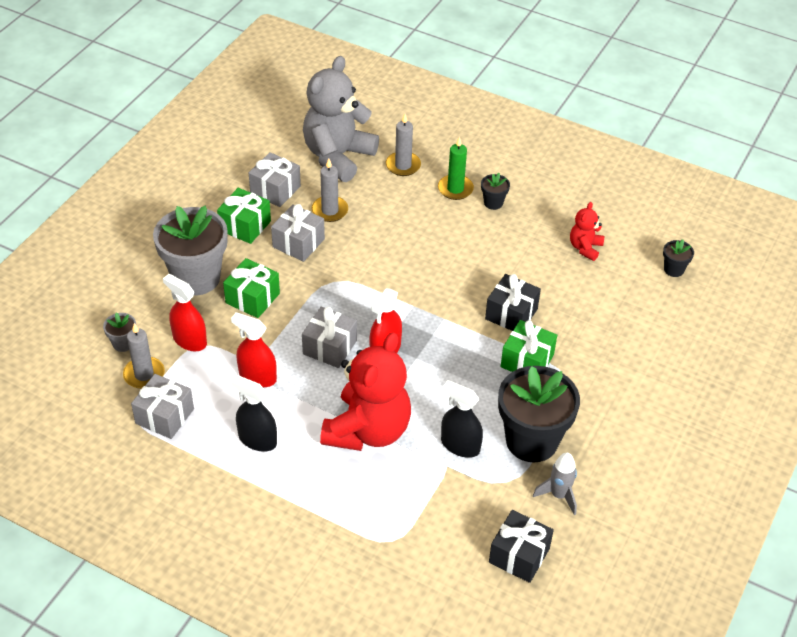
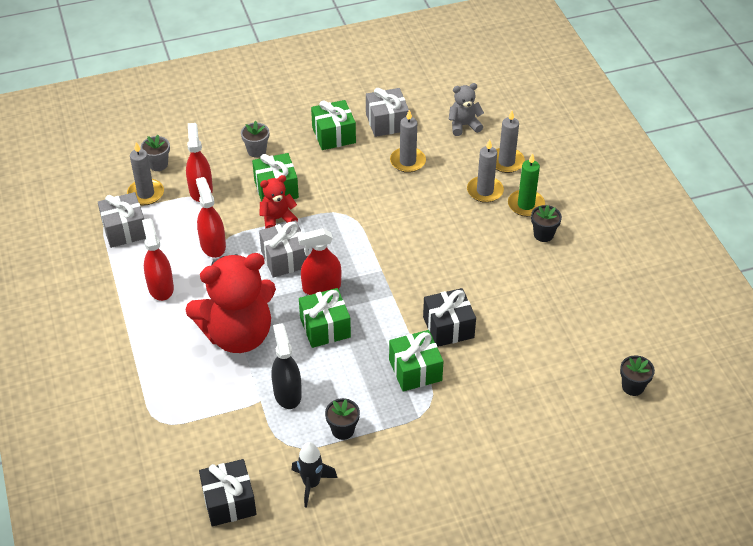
camera: 45 degrees right, 0 degrees up
grey flower pot [153,206,228,296] -> grey flower pot [241,121,269,157], size x0.43
black spray bottle [230,375,277,452] -> red spray bottle [142,218,174,301]
grey gift [271,204,325,262] -> none
grey teddy bear [303,56,379,182] -> grey teddy bear [449,83,484,136], size x0.46
black flower pot [498,366,580,462] -> black flower pot [325,398,360,440], size x0.43
grey rocket [533,453,577,515] -> black rocket [292,442,337,508]
red teddy bear [570,202,604,261] -> red teddy bear moved to [259,175,298,229]
none -> green gift [299,288,351,348]
none -> grey candle [467,139,504,203]

